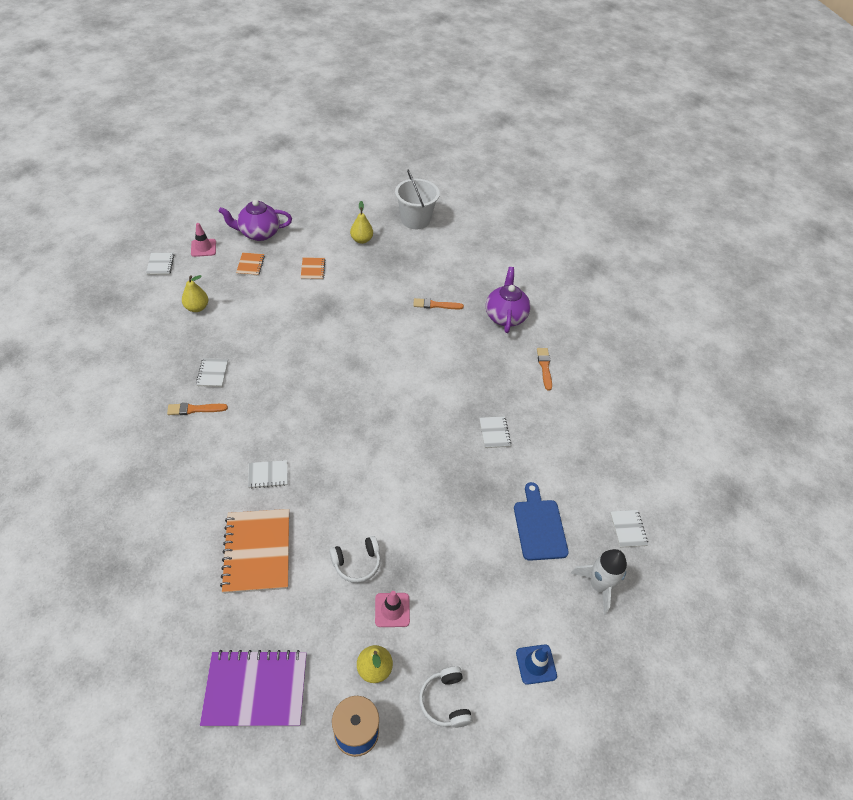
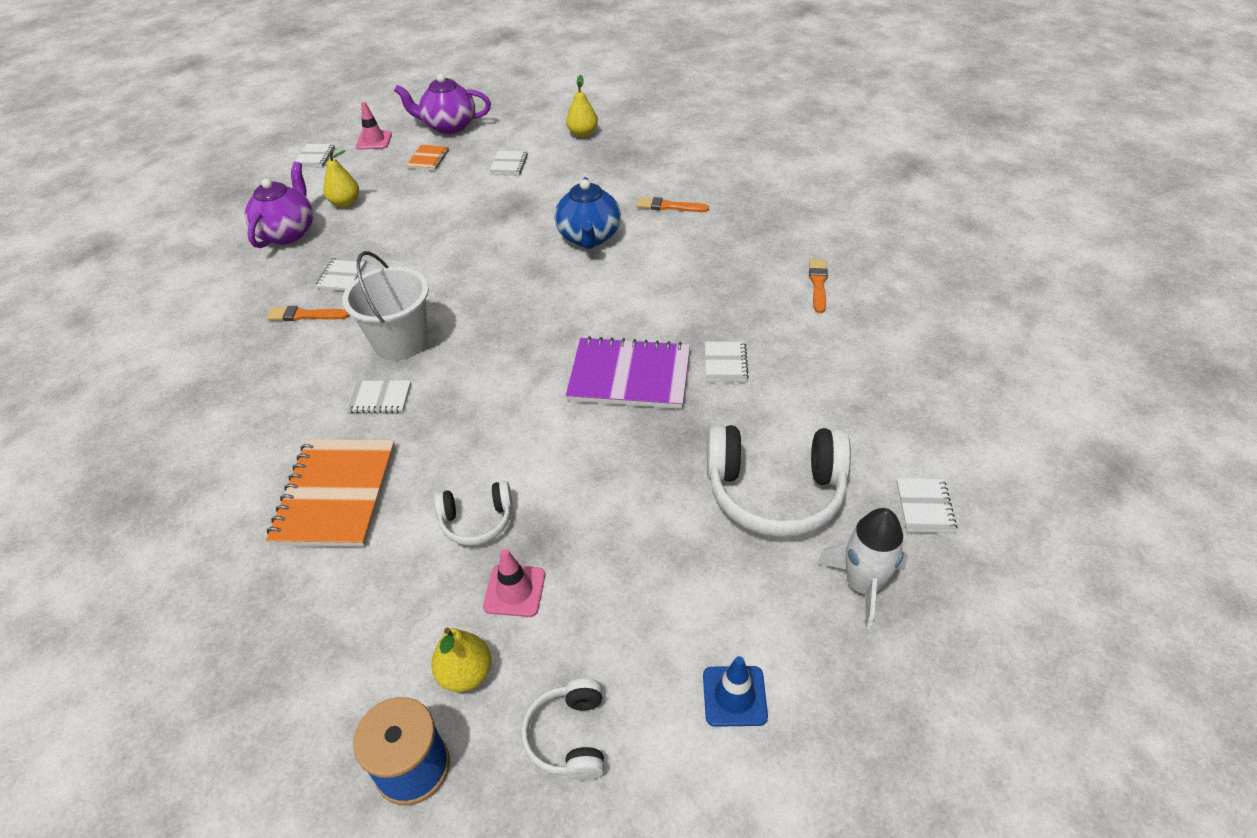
camera: 15 degrees right, 5 degrees down
purple notebook [200,650,307,727] -> purple notebook moved to [566,336,690,409]
orange notebook [301,257,325,280] -> white notebook [489,151,528,176]
white bucket [395,170,440,229] -> white bucket moved to [342,251,429,360]
purple teapot [486,267,531,333] -> purple teapot moved to [245,162,313,248]
blue cutting board [514,482,569,561] -> white headphones [707,425,851,537]
none -> blue teapot [555,177,621,249]

